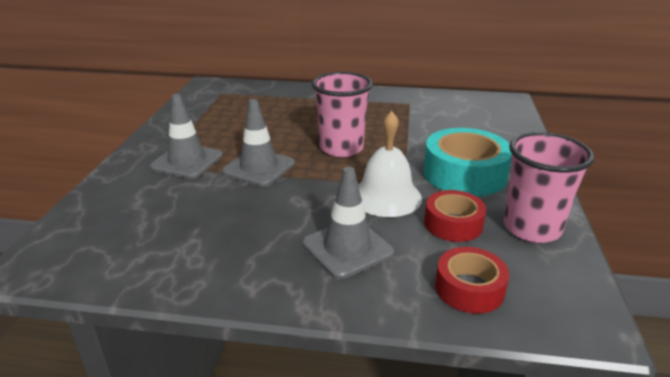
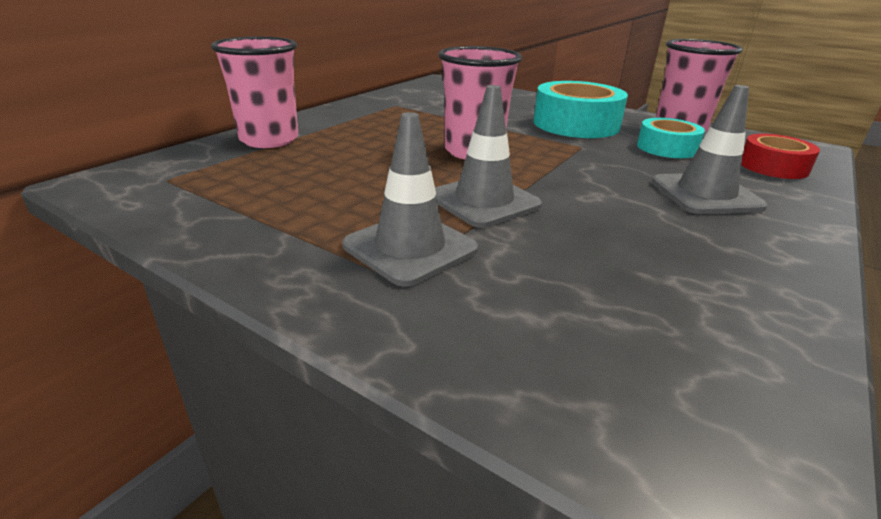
camera: 65 degrees left, 0 degrees up
white bell [358,111,422,217] -> none
red tape [424,190,486,242] -> turquoise tape [637,118,705,158]
none -> pink cup [211,36,298,148]

